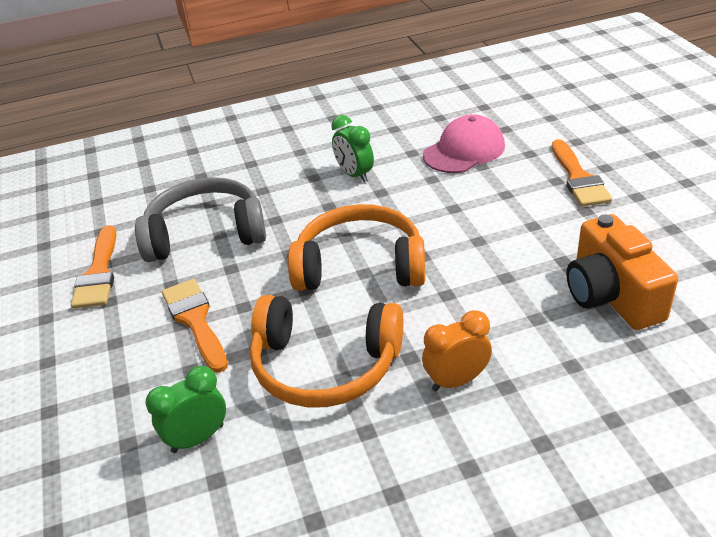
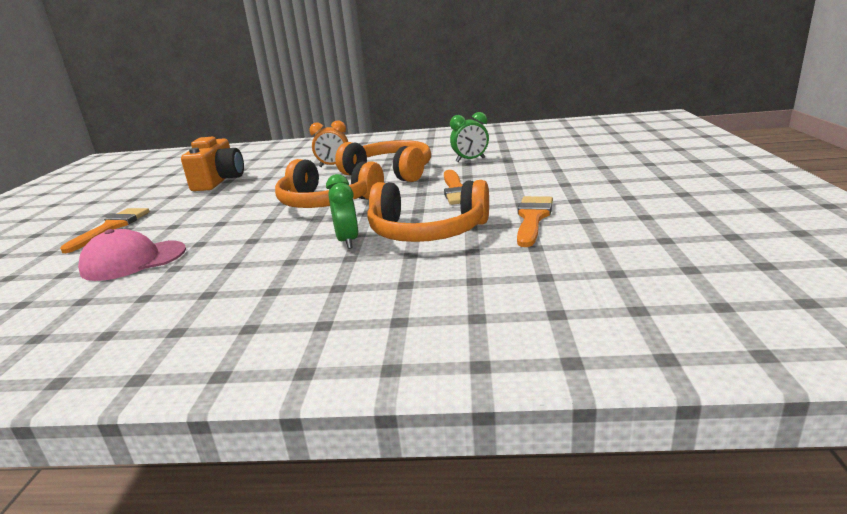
camera: 160 degrees left, 15 degrees down
grey headphones [135,177,266,262] -> orange headphones [367,180,489,242]
green clock [331,115,374,183] -> green clock moved to [326,174,359,249]

